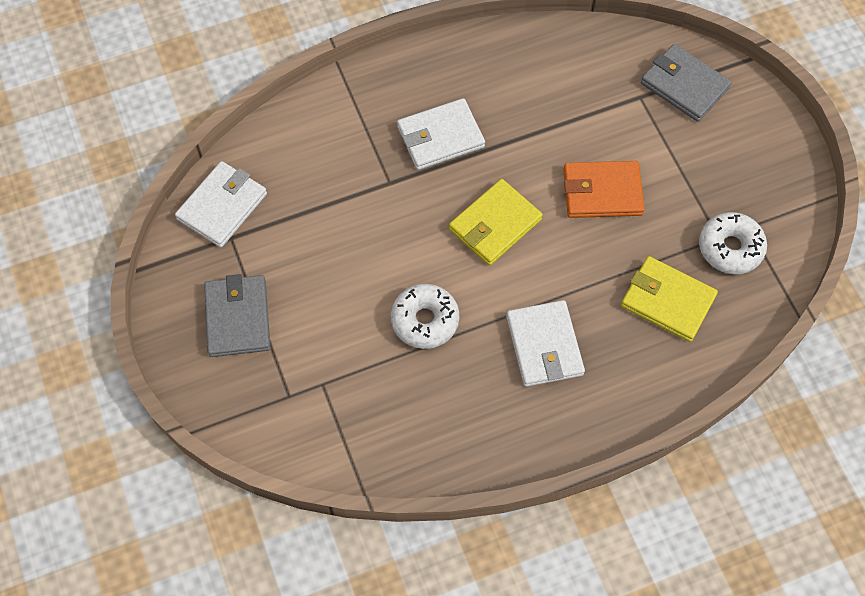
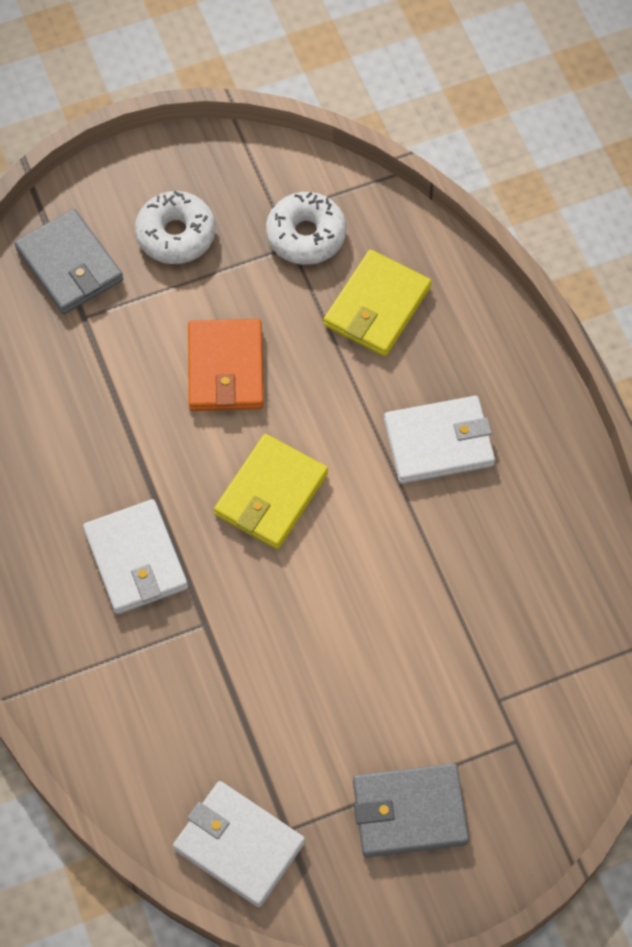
camera: 90 degrees left, 0 degrees up
white donut [391,284,459,349] -> white donut moved to [135,190,216,264]
yellow wallet [449,179,543,265] -> yellow wallet turned 75 degrees clockwise [214,434,328,549]
grey wallet [641,44,732,122] -> grey wallet turned 75 degrees counterclockwise [14,209,123,314]

